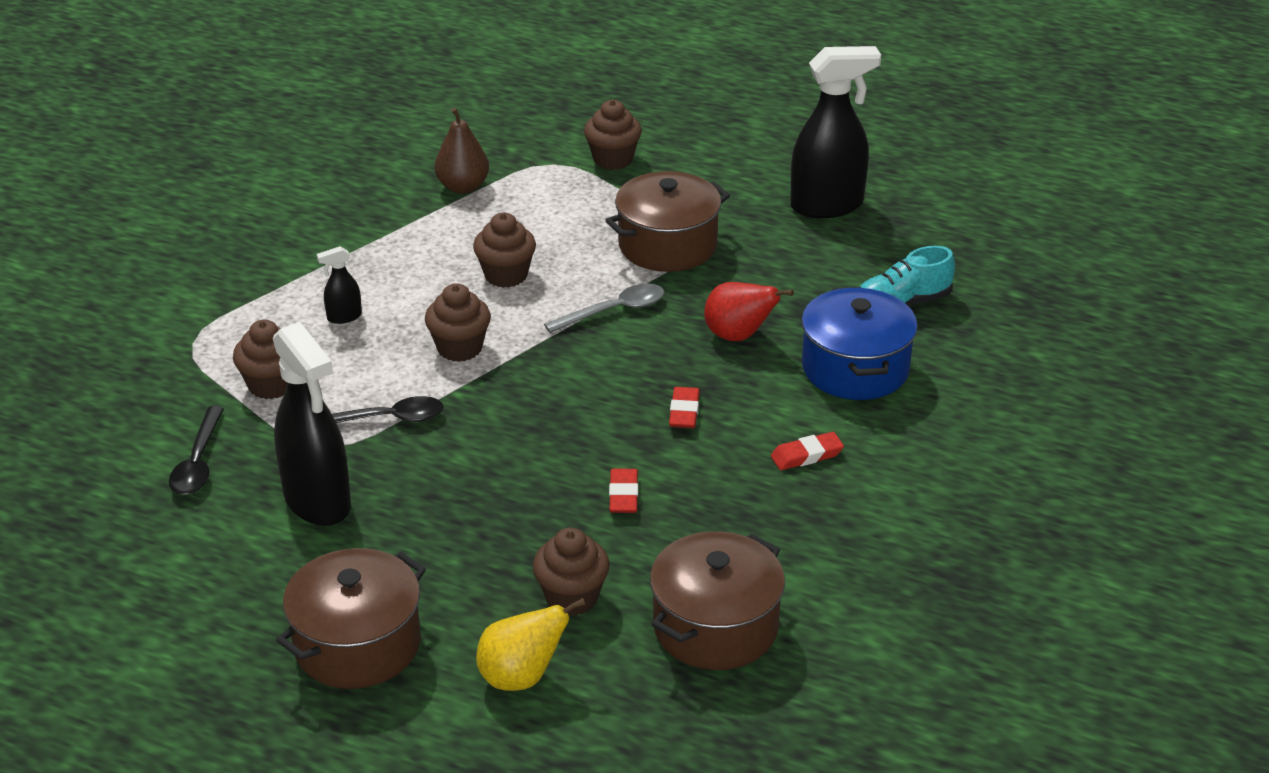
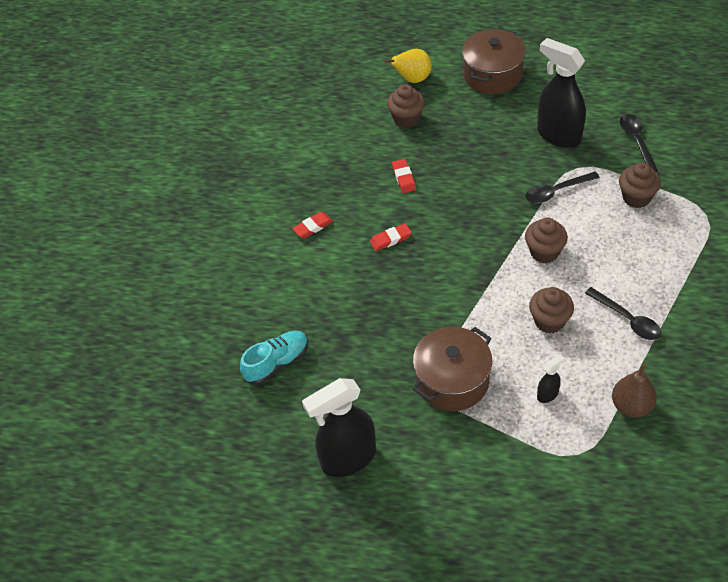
camera: 170 degrees right, 15 degrees up
black spray bottle [317,246,362,324] -> black spray bottle moved to [537,355,564,403]
grey spoon [544,283,664,333] -> none
brown cupcake [584,100,642,170] -> none
brown pot [650,531,785,670] -> none
red eraser [669,387,700,428] -> red eraser turned 75 degrees clockwise [370,223,412,251]
red pear [704,282,794,341] -> none
blue pot [801,287,918,400] -> none
none -> black spoon [585,287,661,340]

